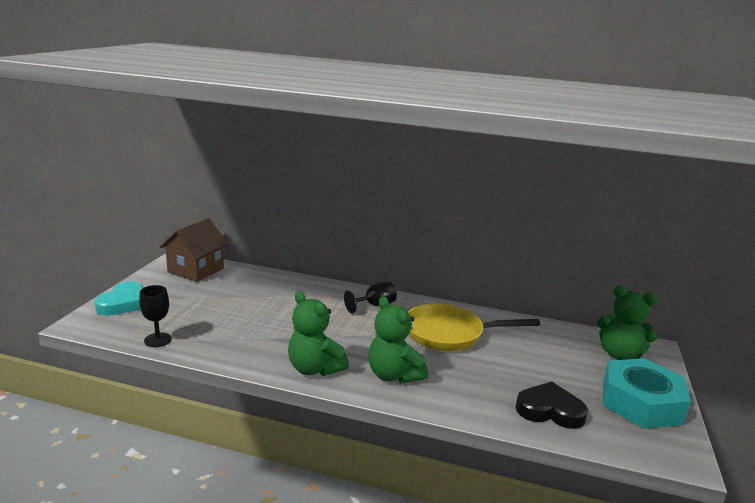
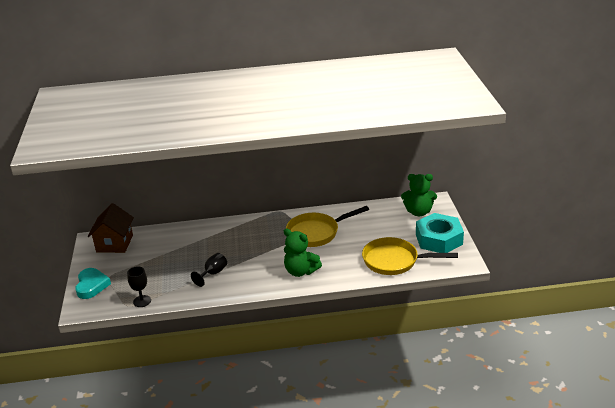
camera: 20 degrees left, 10 degrees up
green teddy bear [288,291,349,376] -> none
black goblet [344,281,397,313] -> black goblet moved to [191,253,227,287]
black heart [516,381,588,429] -> yellow pan [362,237,458,275]

